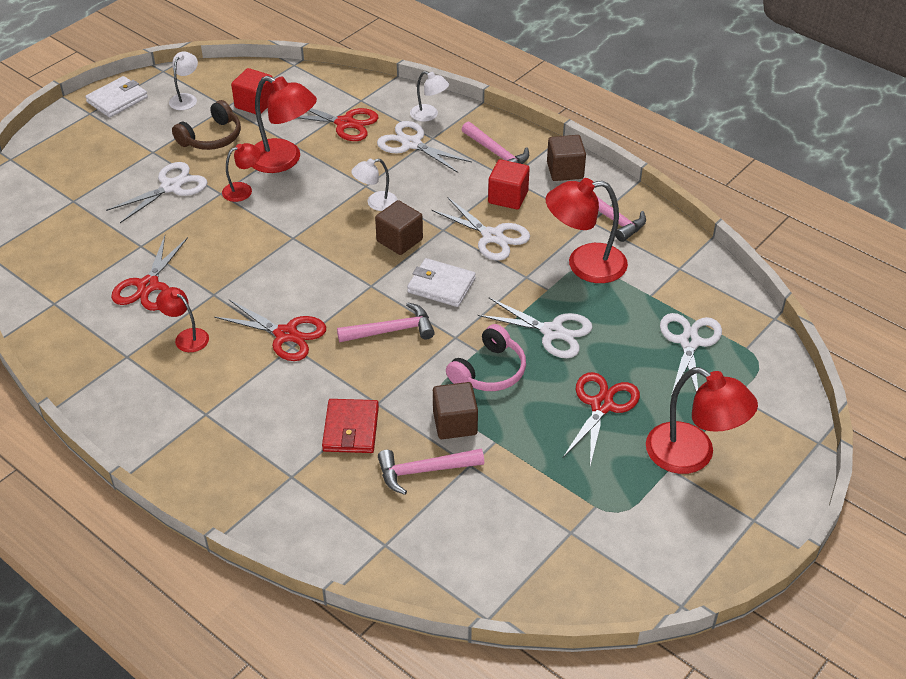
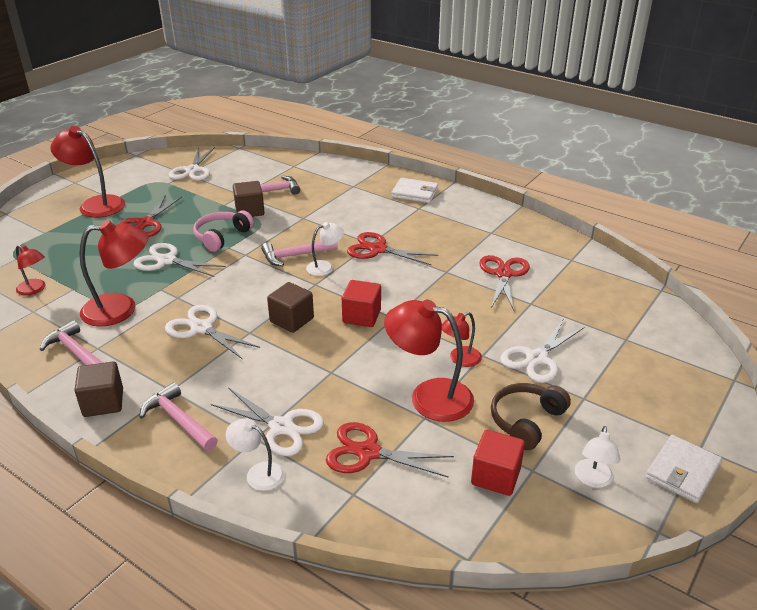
camera: 175 degrees right, 10 degrees down
red lamp [156,287,209,352] -> red lamp moved to [16,245,46,296]
red wallet [322,399,379,453] -> none
white lamp [351,159,398,211] -> white lamp moved to [306,222,344,276]
white wallet [407,258,476,307] -> white wallet moved to [391,178,438,203]
red cube [488,159,530,209] -> red cube moved to [342,280,381,327]
white scissors [660,313,722,396] -> white scissors moved to [169,147,215,181]

